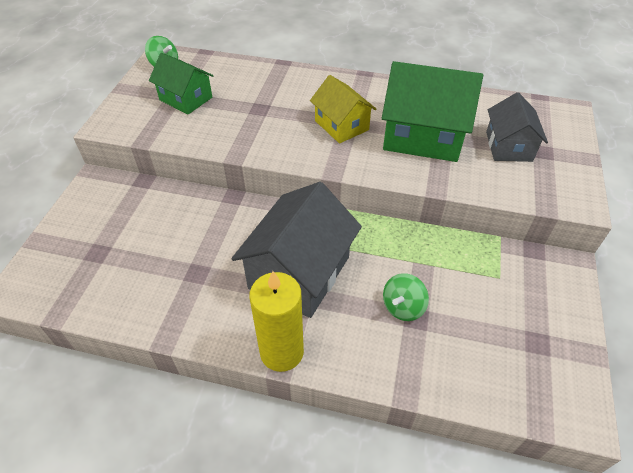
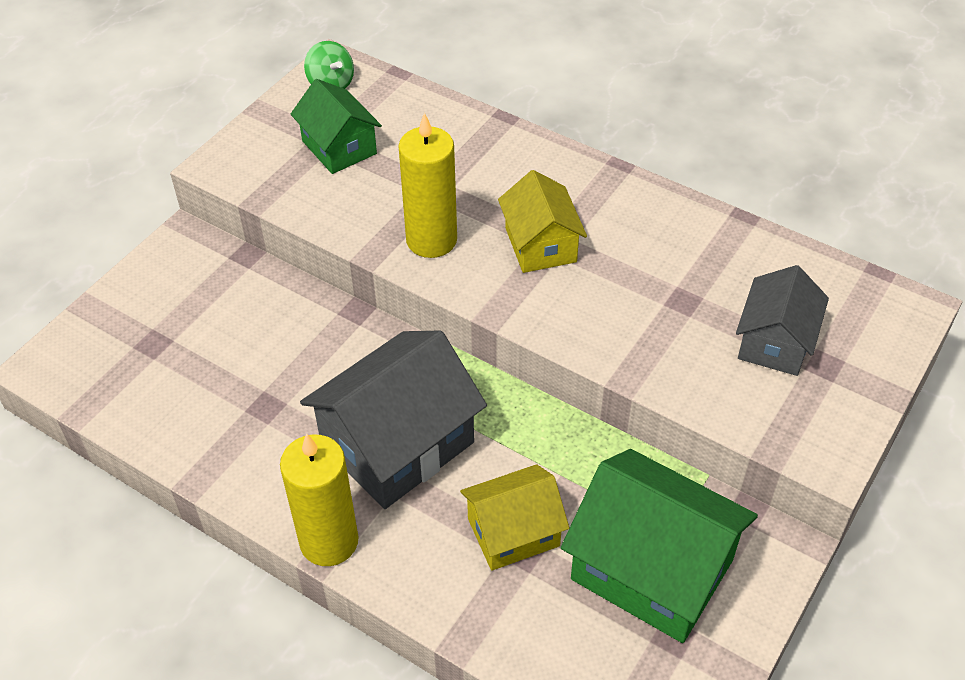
camera: 20 degrees right, 0 degrees up
green house [382,61,483,162] -> green house moved to [561,449,758,643]
green spinning top [383,273,429,321] -> yellow house [460,464,569,571]
none -> yellow candle [398,113,457,258]

